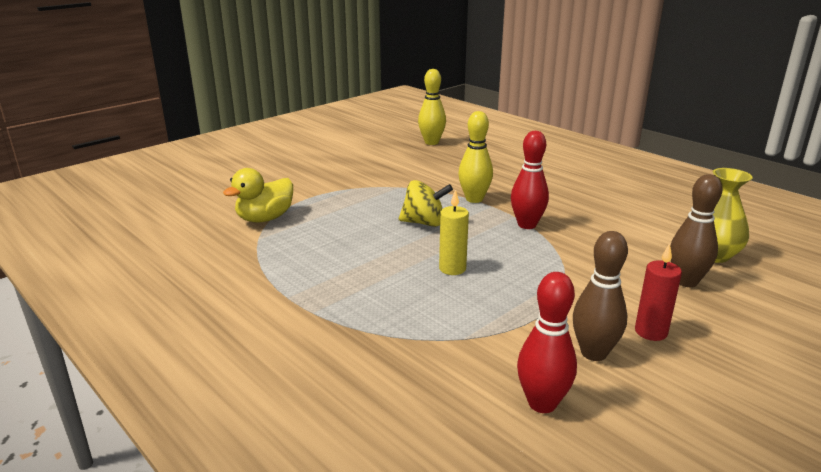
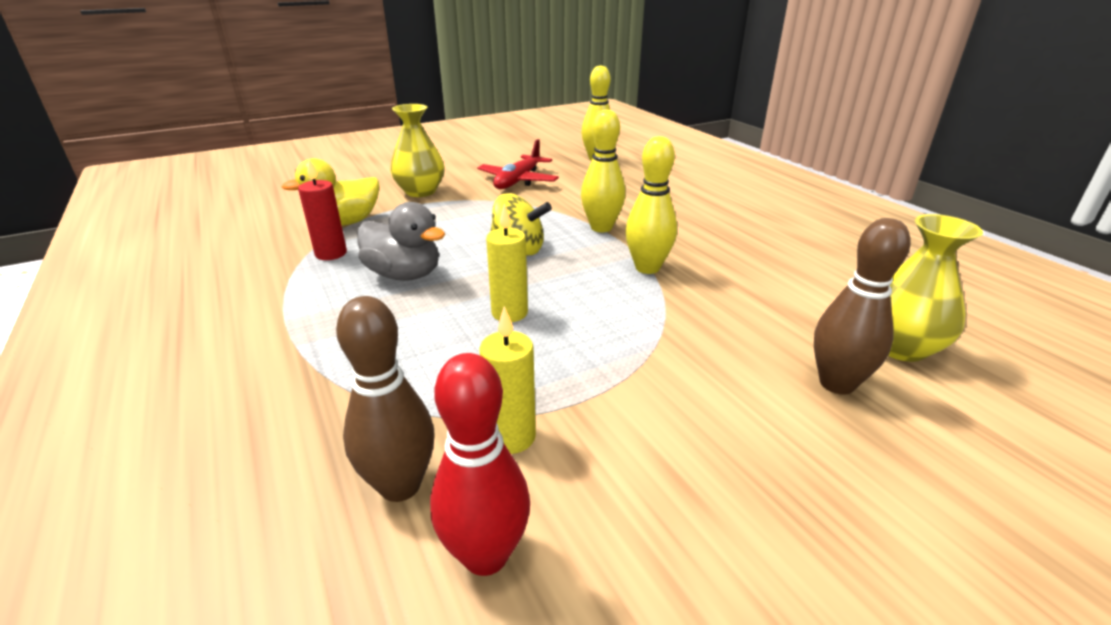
camera: 15 degrees right, 5 degrees up
red bowling pin [511,131,549,229] -> yellow bowling pin [625,136,677,274]
brown bowling pin [573,231,628,361] -> brown bowling pin moved to [336,296,435,502]
red candle [635,243,682,341] -> red candle moved to [298,159,347,260]
none -> grey duck [357,202,445,281]
none -> yellow vase [390,104,445,197]
none -> red plane [478,139,559,189]
none -> yellow candle [480,307,536,454]

